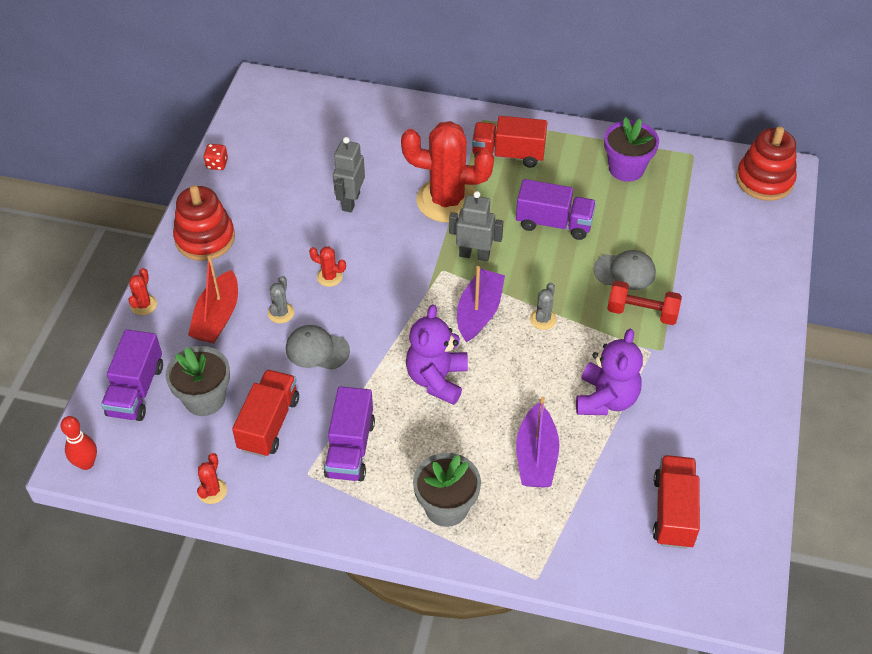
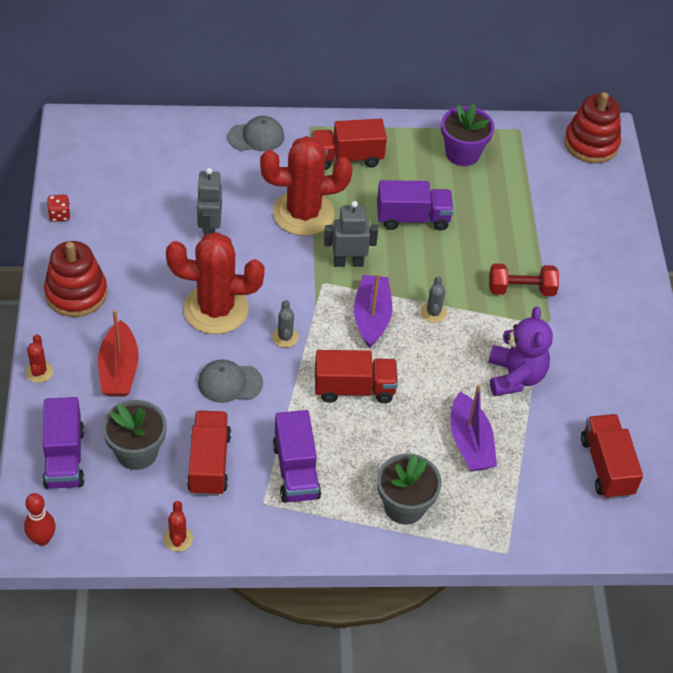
camera: 20 degrees left, 0 degrees up
grey cactus [268,276,294,323] -> grey cactus moved to [272,300,299,348]
red cactus [309,246,346,287] -> red cactus [166,232,265,334], size x2.48
purple teddy bear [406,304,468,405] -> red truck [315,350,398,403]
grey cap [593,250,656,290] -> grey cap moved to [228,116,284,151]

